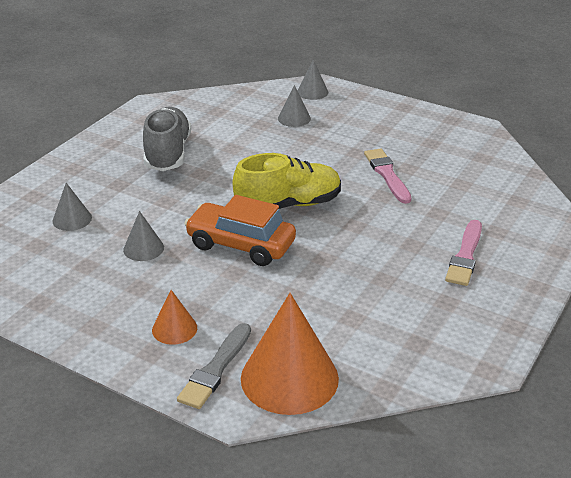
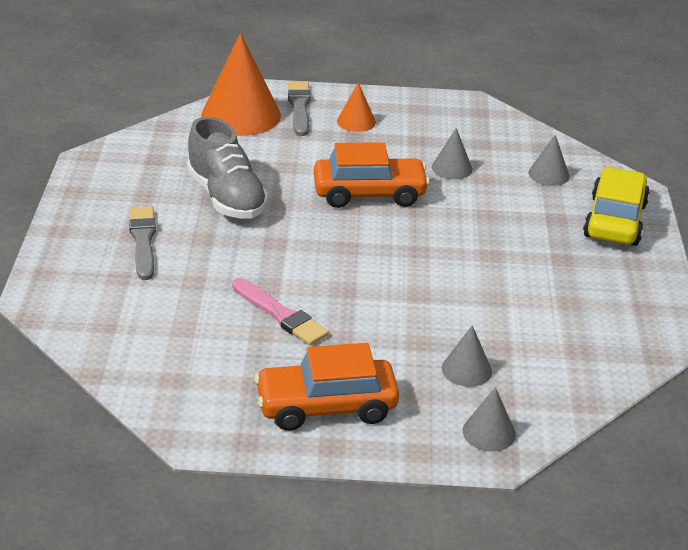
camera: 150 degrees right, 0 degrees up
grey shoe [143,107,191,171] -> grey shoe moved to [187,117,269,219]
yellow shoe [233,153,341,209] -> none
pink brush [445,220,482,286] -> grey brush [129,206,156,280]
none -> orange car [254,343,399,431]
none -> yellow car [583,167,650,246]

